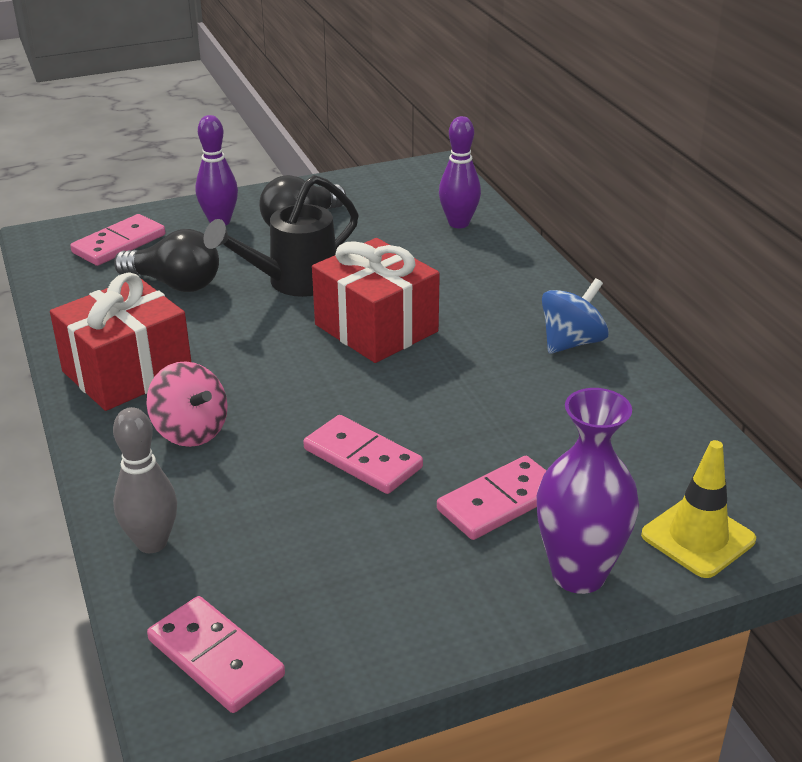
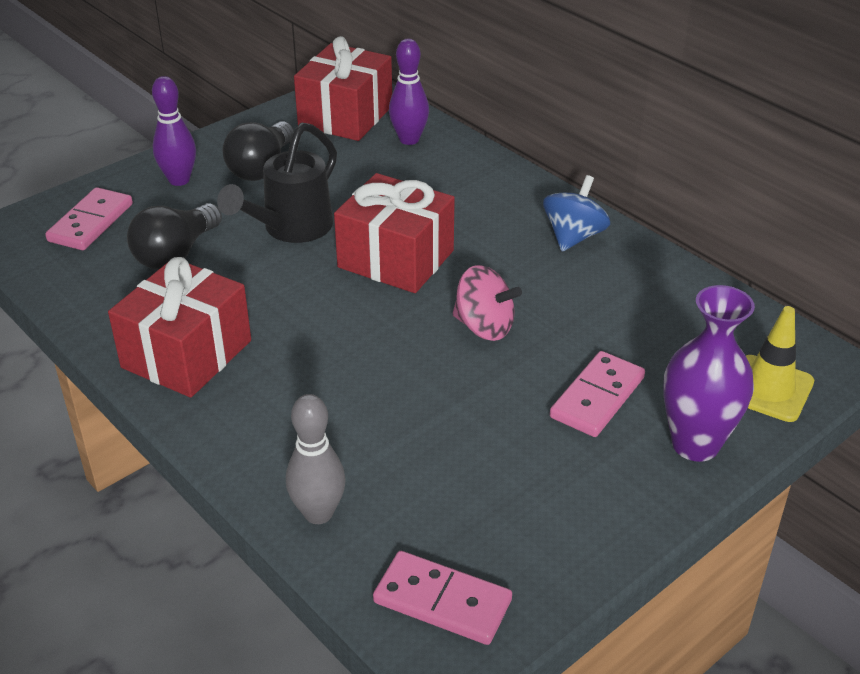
camera: 20 degrees left, 5 degrees up
black light bulb [114,229,219,292] -> black light bulb turned 120 degrees clockwise [127,203,222,269]
pink spinning top [146,361,228,447] -> pink spinning top moved to [452,265,522,341]
pink domino [303,415,423,494] -> none
none -> red gift [294,36,392,141]

